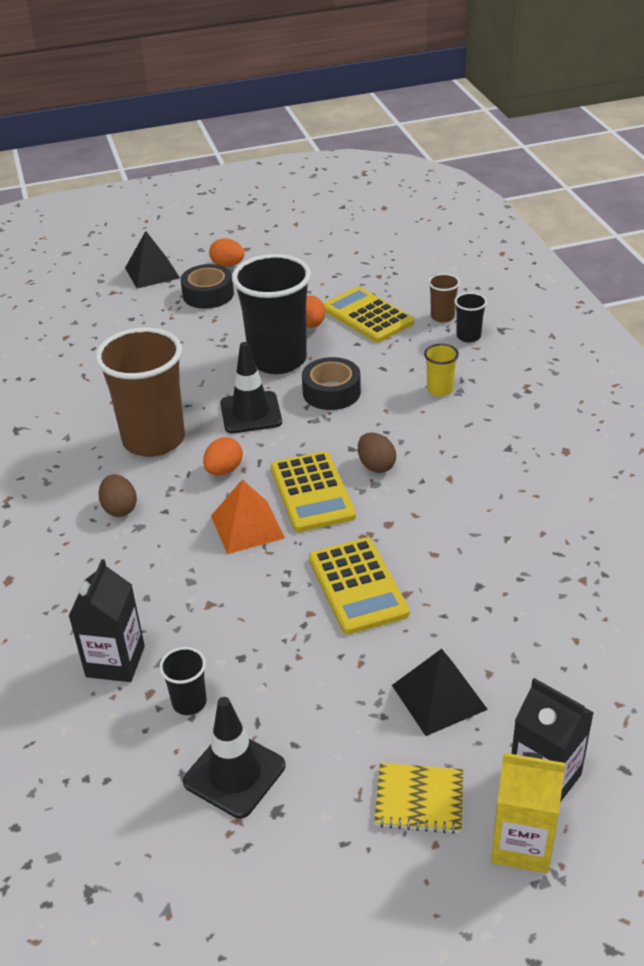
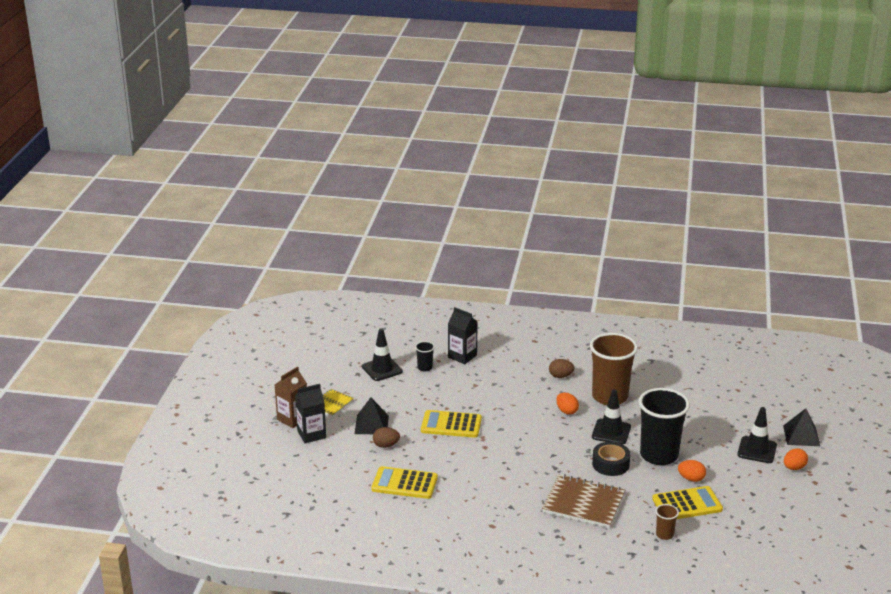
camera: 115 degrees right, 10 degrees down
black tape [180,264,234,309] -> black traffic cone [737,407,777,463]
orange pyramid [211,480,285,554] -> none
yellow calculator [271,451,356,532] -> yellow calculator moved to [372,466,438,499]
brown egg [358,433,396,473] -> brown egg moved to [373,427,400,448]
yellow cup [424,344,459,396] -> brown notebook [542,474,625,528]
black cup [454,292,487,343] -> none
yellow carton [491,752,565,873] -> brown carton [275,366,307,428]

